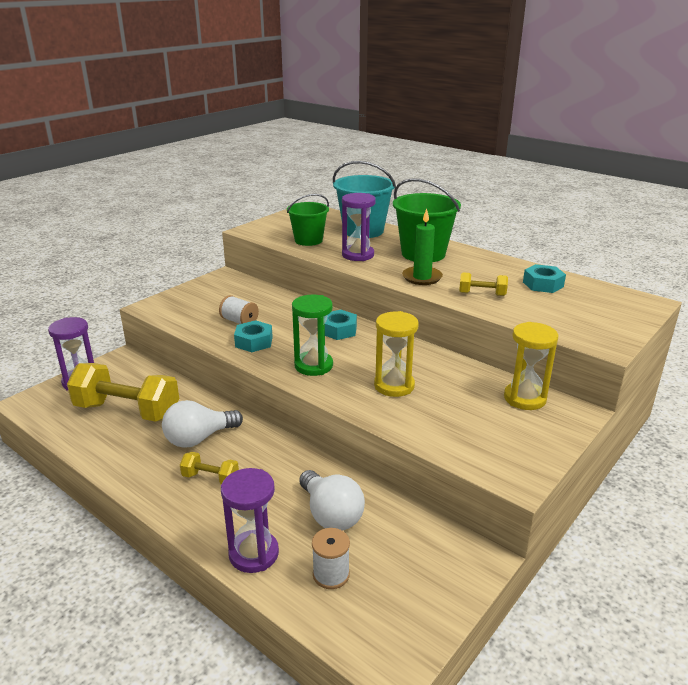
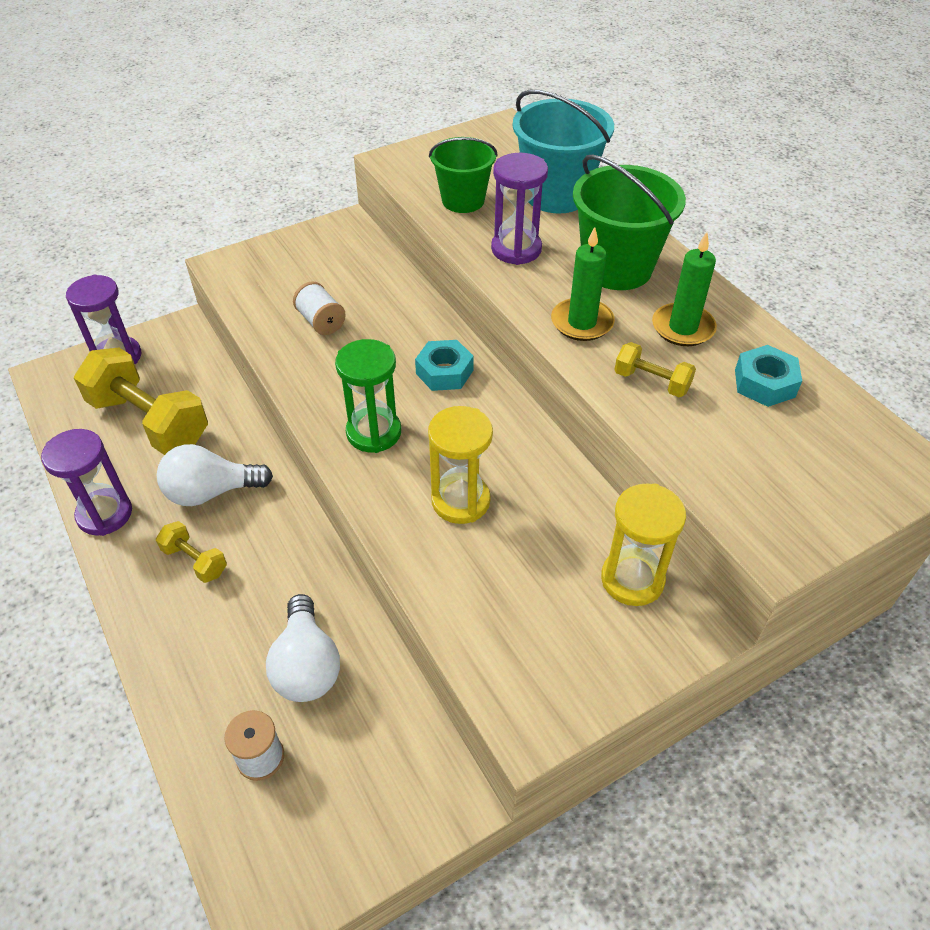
camera: 20 degrees right, 20 degrees up
purple hourglass [221,468,279,573] -> purple hourglass moved to [41,429,132,536]
turquoise nut [234,320,273,352] -> none
none -> green candle [652,232,717,346]

